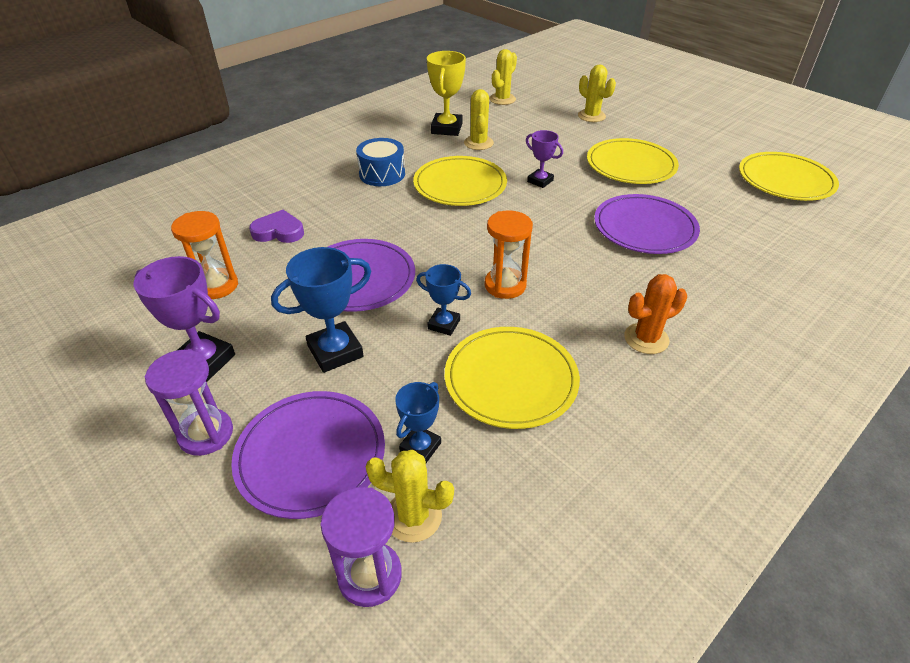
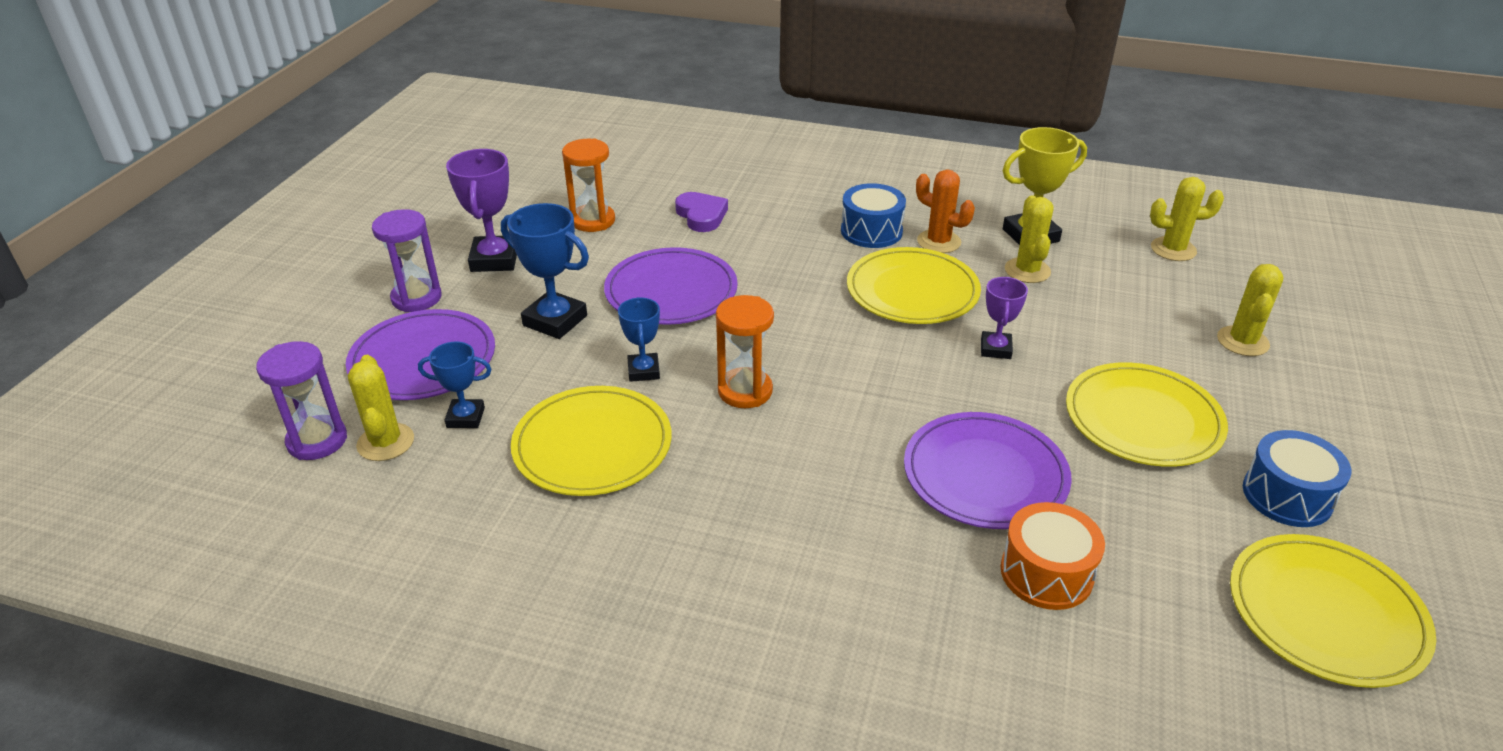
camera: 60 degrees right, 5 degrees down
yellow cactus [464,89,494,150] -> yellow cactus turned 60 degrees counterclockwise [1005,195,1053,283]
orange cactus [624,274,687,354] -> orange cactus moved to [916,169,975,253]
none -> orange drum [1001,502,1105,610]
none -> blue drum [1243,430,1352,527]

